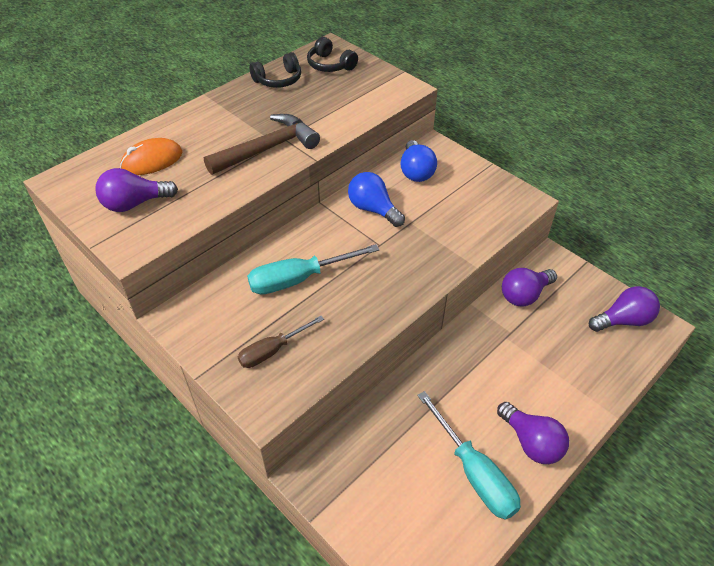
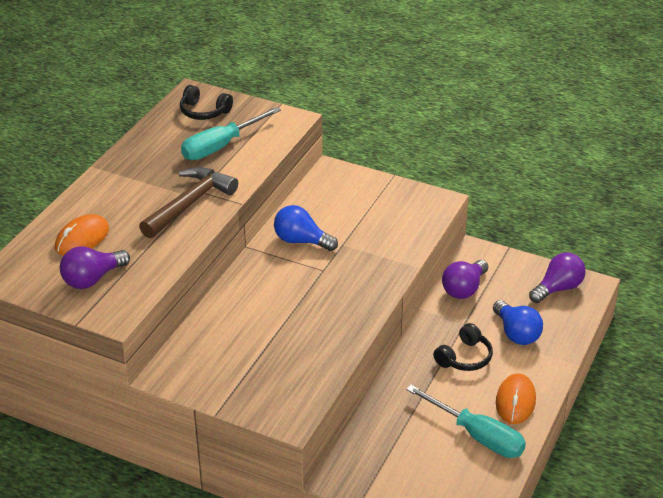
camera: 20 degrees left, 10 degrees down
brown screwdriver [238,316,324,368] -> none
turquoise screwdriver [247,244,379,294] -> turquoise screwdriver moved to [181,107,281,160]
black headphones [249,52,301,88] -> black headphones moved to [433,323,493,371]
blue light bulb [400,140,437,182] -> blue light bulb moved to [493,300,543,345]
purple light bulb [497,402,569,464] -> orange mouse [496,374,536,424]

